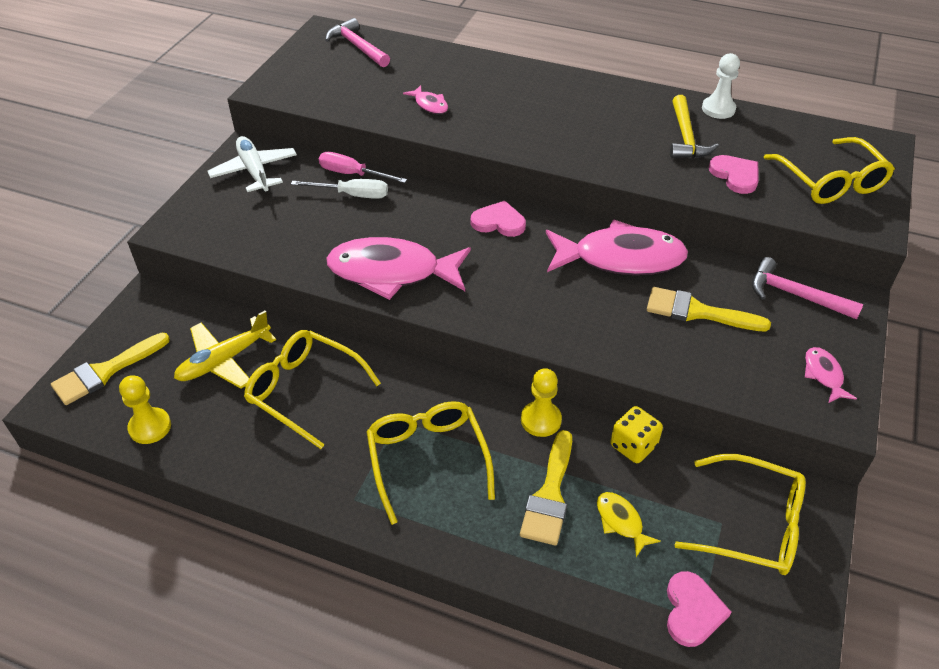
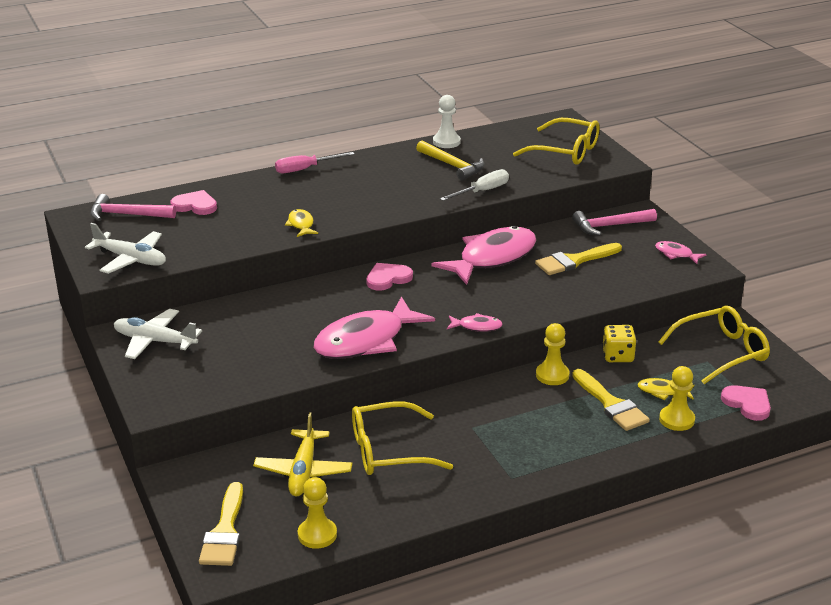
camera: 45 degrees left, 15 degrees down
white screwdriver [291,179,388,199] -> white screwdriver moved to [440,169,509,201]
pink screwdriver [319,152,407,183] -> pink screwdriver moved to [275,152,355,173]
yellow glasses [366,401,495,525] -> none
pink fish [403,85,448,114] -> pink fish moved to [447,313,503,332]
pink heart [709,155,759,194] -> pink heart moved to [170,190,217,215]
none -> white plane [85,223,166,274]
none -> yellow fish [285,209,318,237]
none -> yellow pawn [659,366,695,431]

